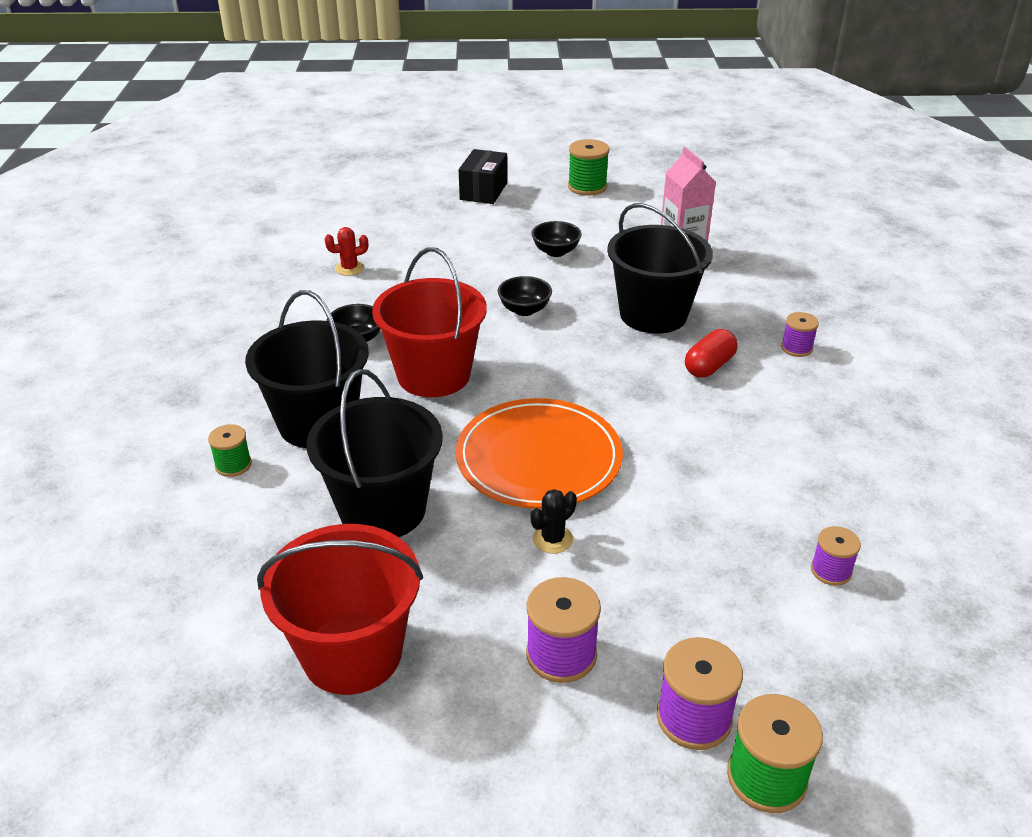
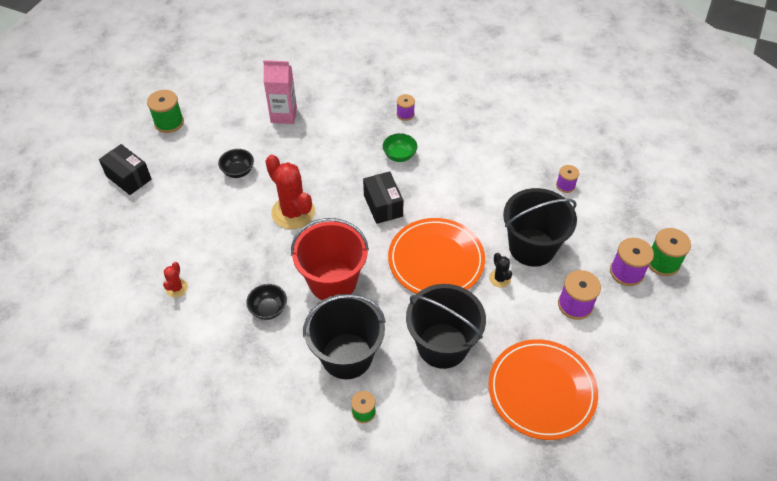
camera: 65 degrees left, 15 degrees up
red bucket [257,524,423,695] -> orange plate [488,339,598,440]
black bowl [498,276,552,316] -> red cactus [265,154,315,229]
black bucket [607,203,713,334] -> black bucket moved to [503,188,577,267]
red capsule [685,329,738,378] -> green bowl [383,133,417,162]
none -> black box [363,171,403,224]

